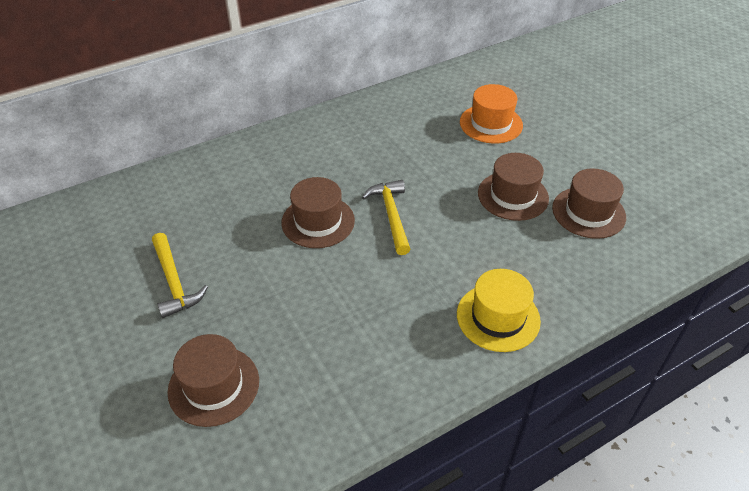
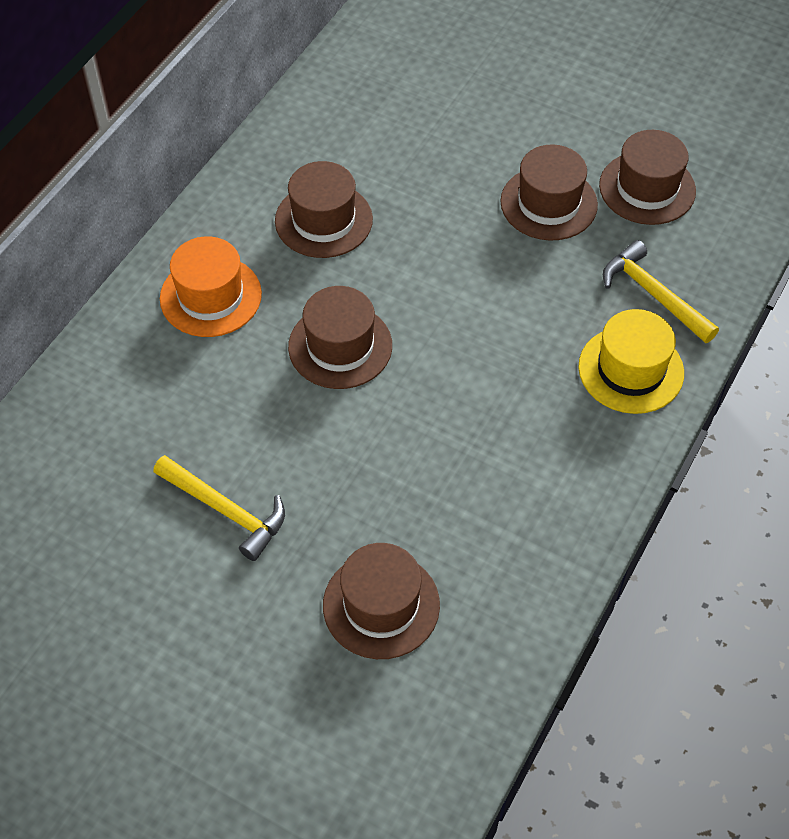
camera: 30 degrees left, 10 degrees up
yellow hammer [362,180,411,255] -> yellow hammer moved to [603,240,719,343]
orange hat [460,84,523,144] -> orange hat moved to [160,236,262,337]
none -> brown hat [275,161,373,258]

